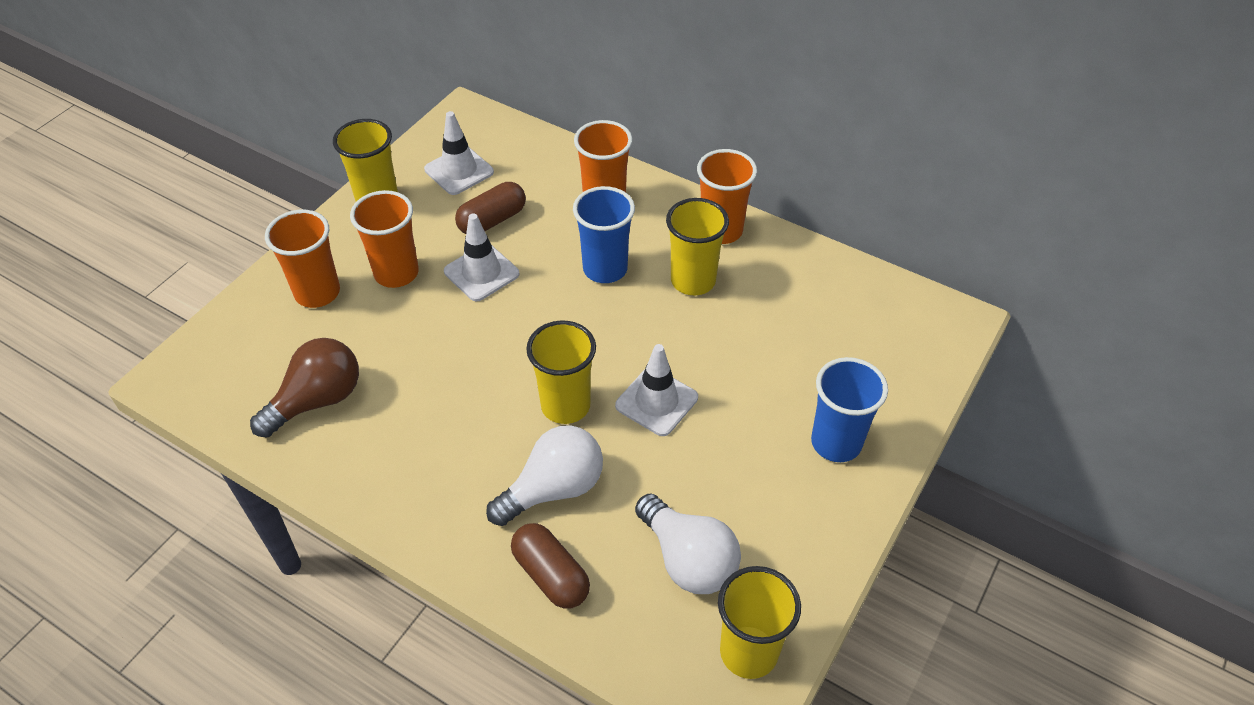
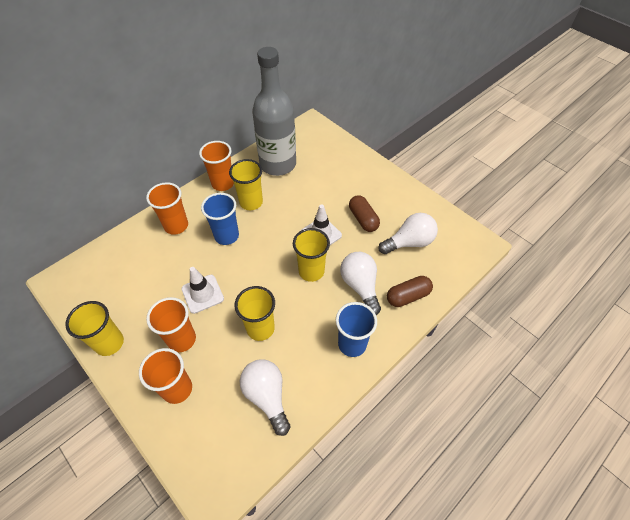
camera: 75 degrees left, 5 degrees up
brown light bulb [250,338,359,438] -> white light bulb [240,359,290,436]
white traffic cone [424,111,494,195] -> none
brown capsule [455,182,526,234] -> brown capsule moved to [349,195,380,232]
yellow cup [718,566,801,679] -> yellow cup moved to [235,286,275,341]
blue cup [811,357,888,462] -> blue cup moved to [336,302,377,357]
none -> grey bottle [252,47,296,176]

